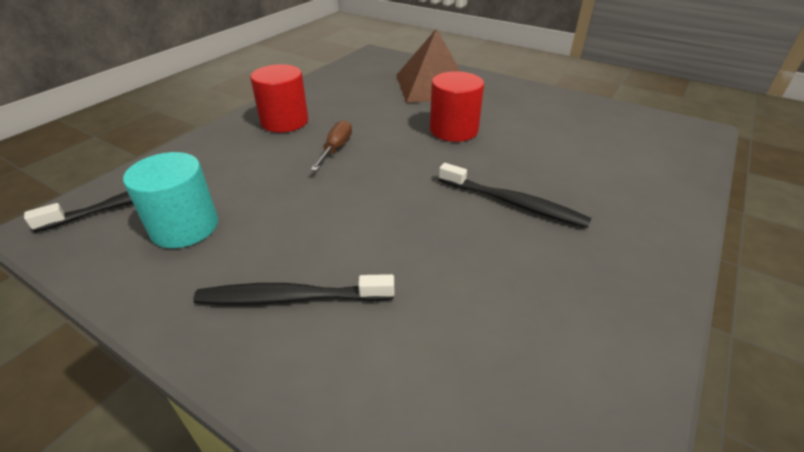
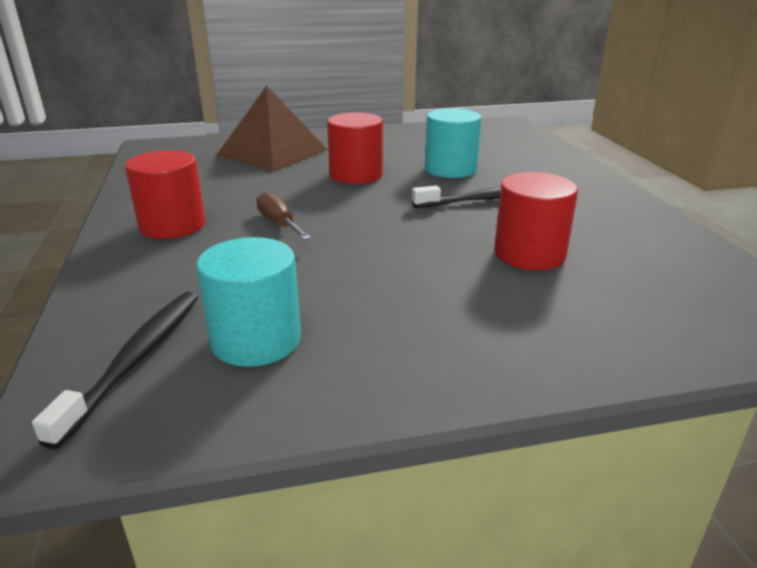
camera: 45 degrees left, 10 degrees down
black toothbrush [193,274,394,305] -> none
none -> turquoise cylinder [425,108,482,178]
none -> red cylinder [494,172,578,270]

